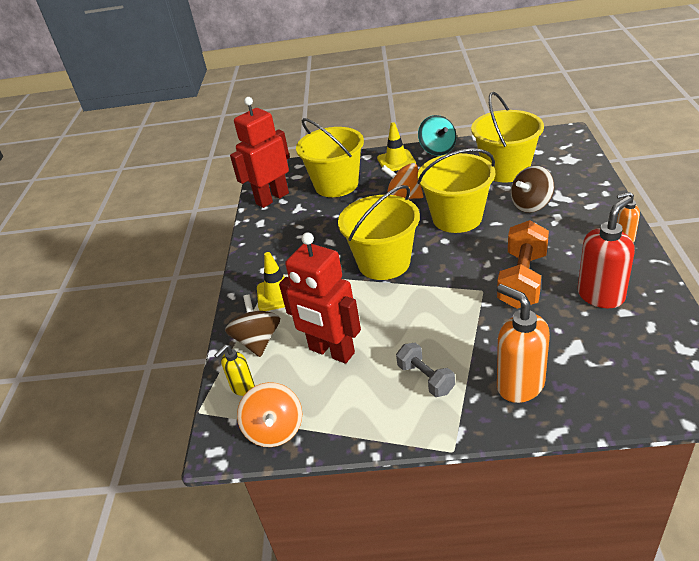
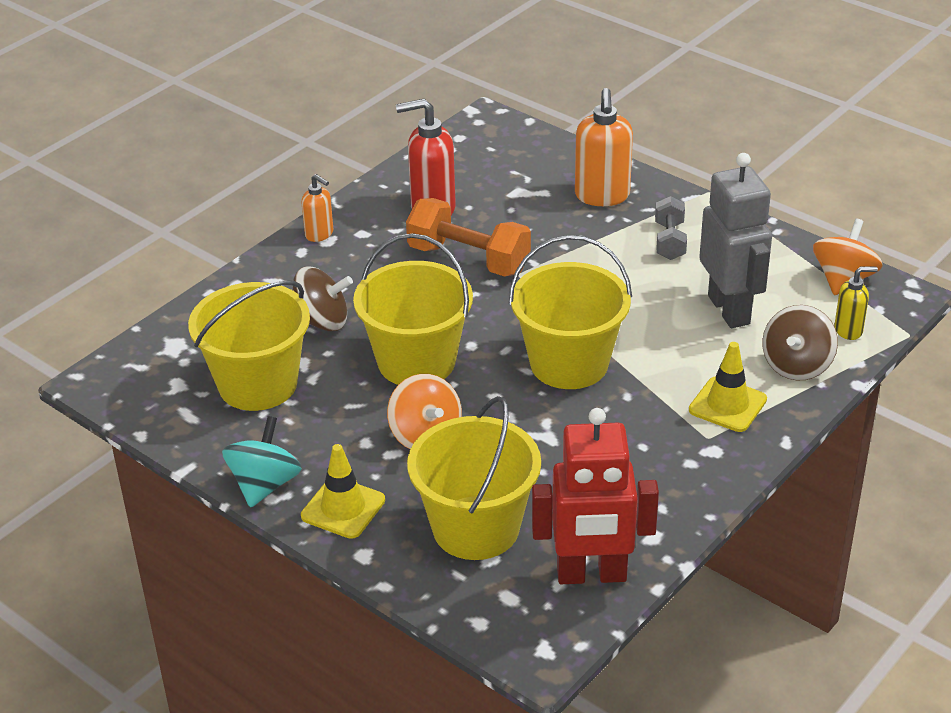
camera: 145 degrees left, 0 degrees up
red robot [279,232,361,364] -> grey robot [699,153,772,328]
orange dumbbell [497,220,549,309] -> orange dumbbell turned 60 degrees clockwise [406,198,531,277]

